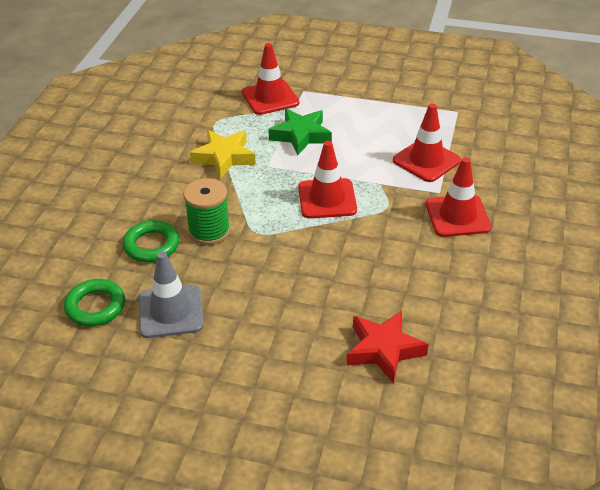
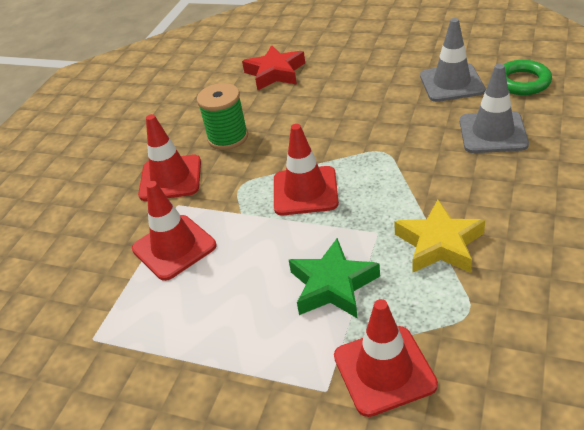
camera: 170 degrees left, 0 degrees up
green ring [123,220,179,262] -> grey traffic cone [460,64,529,153]
green spool [184,178,230,245] -> green spool moved to [197,83,248,150]

